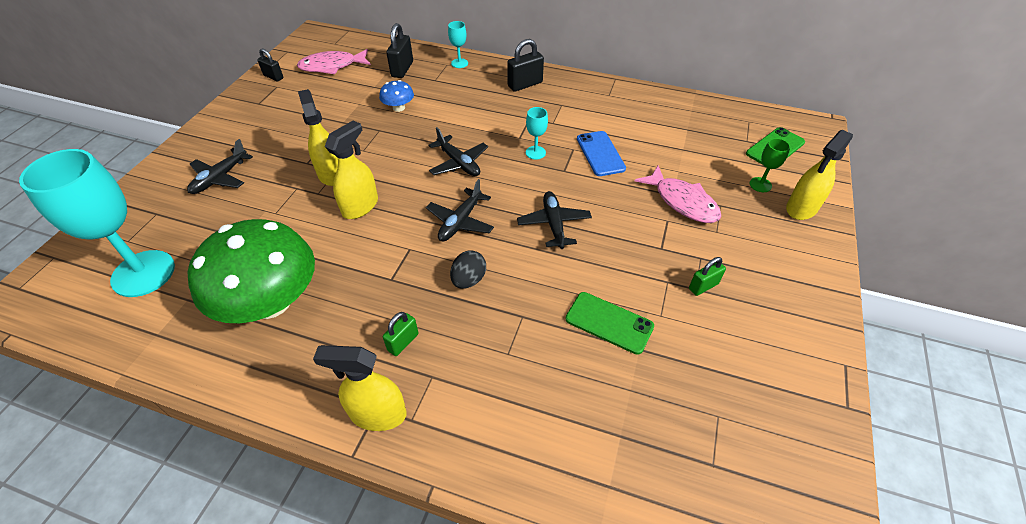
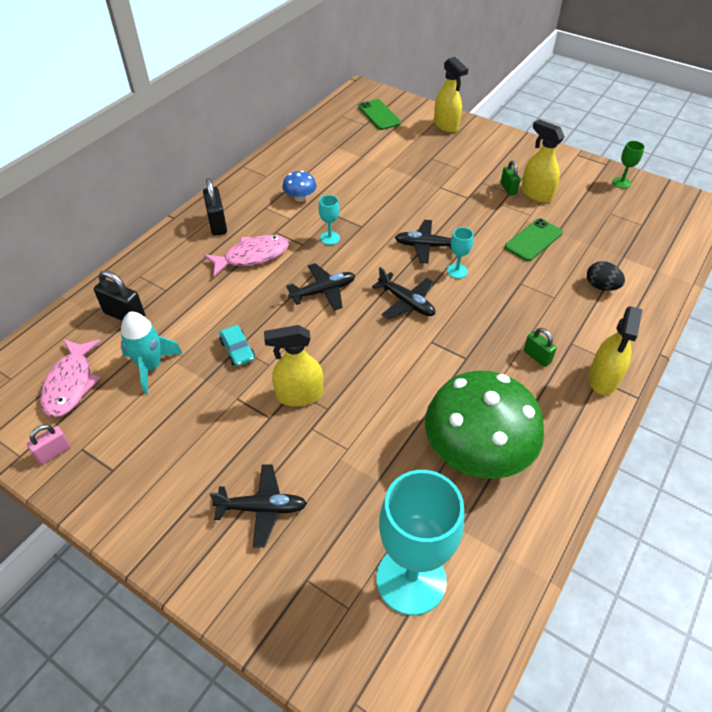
camera: 75 degrees left, 0 degrees up
black plane [187,139,253,194] -> black plane turned 45 degrees counterclockwise [210,465,307,548]
black padlock [257,48,283,82] -> pink padlock [27,424,71,464]
yellow spray bottle [325,120,378,219] -> yellow spray bottle moved to [521,119,565,203]
blue mushroom [379,80,414,112] -> blue mushroom moved to [282,171,317,202]
turquoise goblet [448,21,468,68] -> turquoise goblet moved to [447,227,473,279]
black egg [450,250,486,289] -> black egg moved to [587,261,625,291]
blue phone [577,131,626,176] -> none
pink fish [635,166,721,223] -> pink fish moved to [204,235,289,277]
green goblet [750,138,790,192] -> green goblet moved to [612,141,645,189]
none -> turquoise rocket [121,312,183,394]
none -> turquoise car [219,325,255,366]

